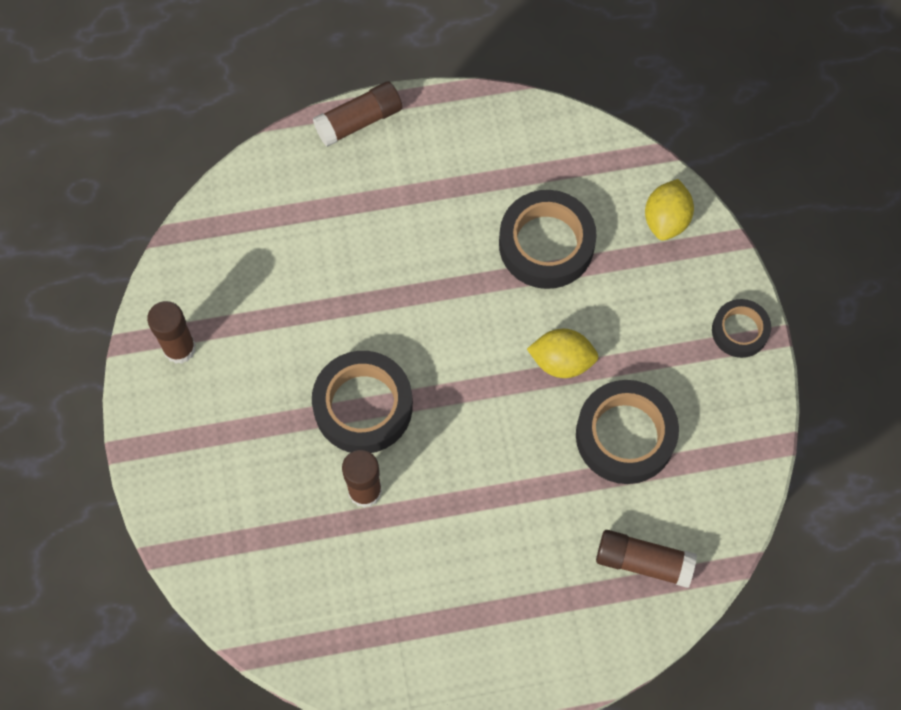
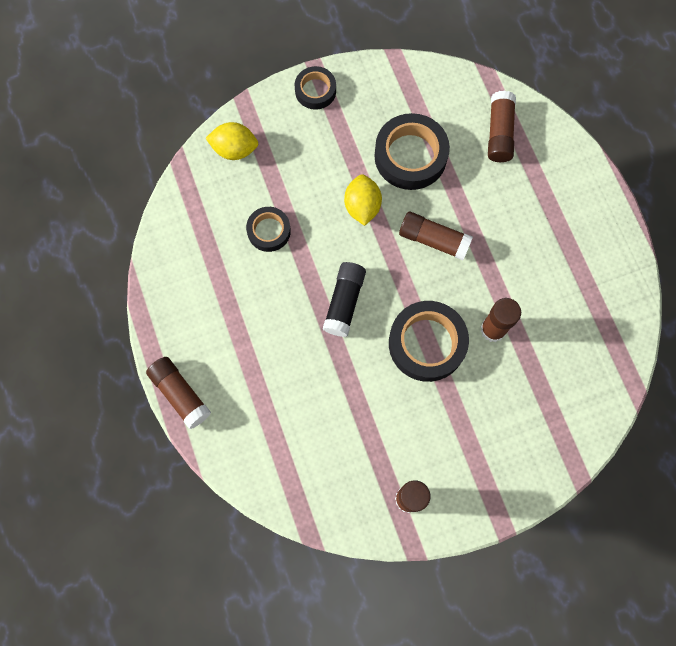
camera: 100 degrees left, 5 degrees up
black tape [499,190,597,289] -> black tape [246,207,291,252], size x0.58
none -> black glue stick [323,262,366,337]
none -> brown glue stick [399,211,473,260]

